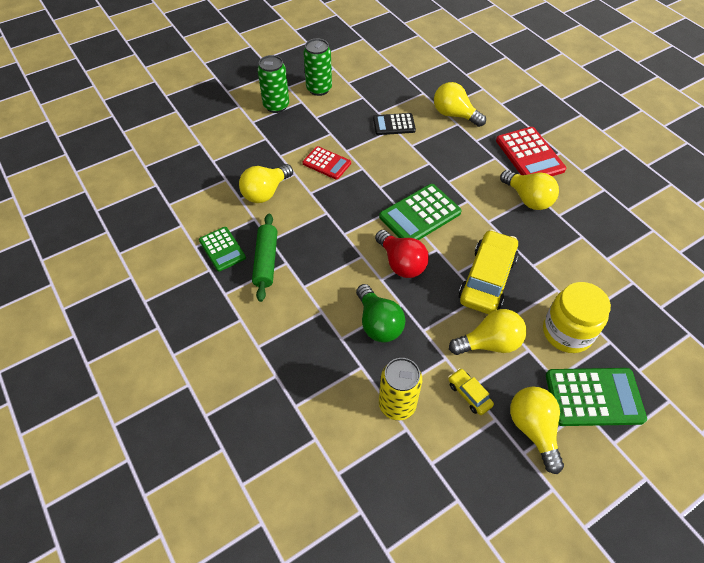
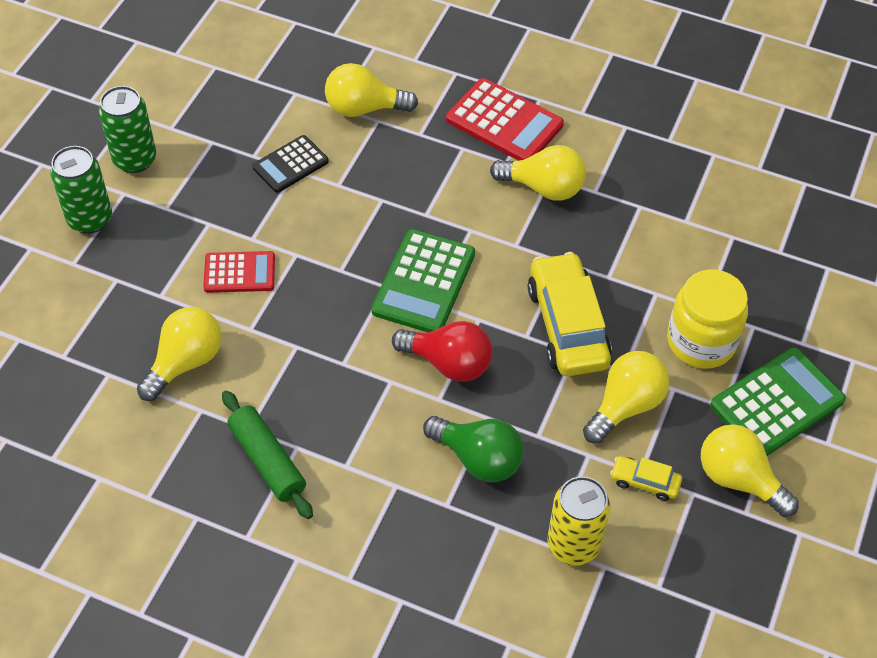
camera: 35 degrees left, 0 degrees up
green calculator [199,227,246,272] -> none
yellow light bulb [239,164,293,203] -> yellow light bulb turned 150 degrees counterclockwise [137,307,222,401]

